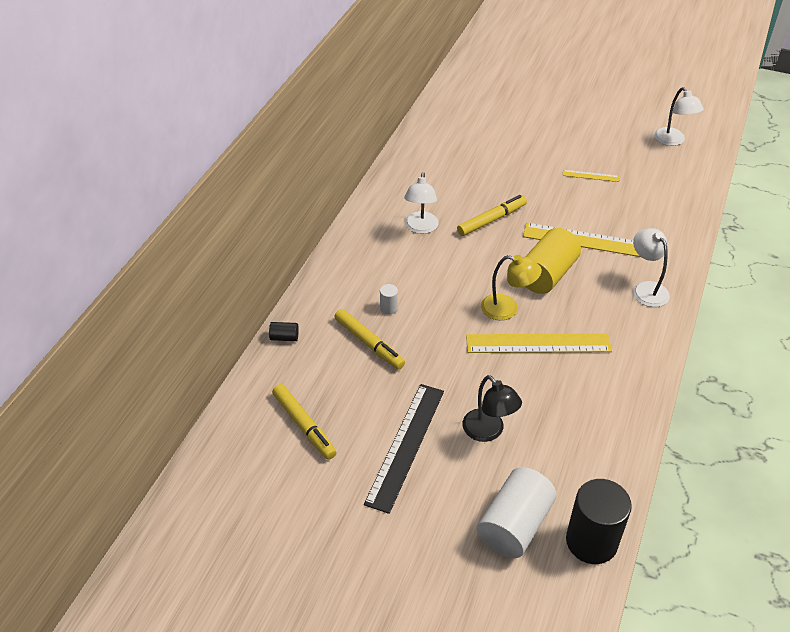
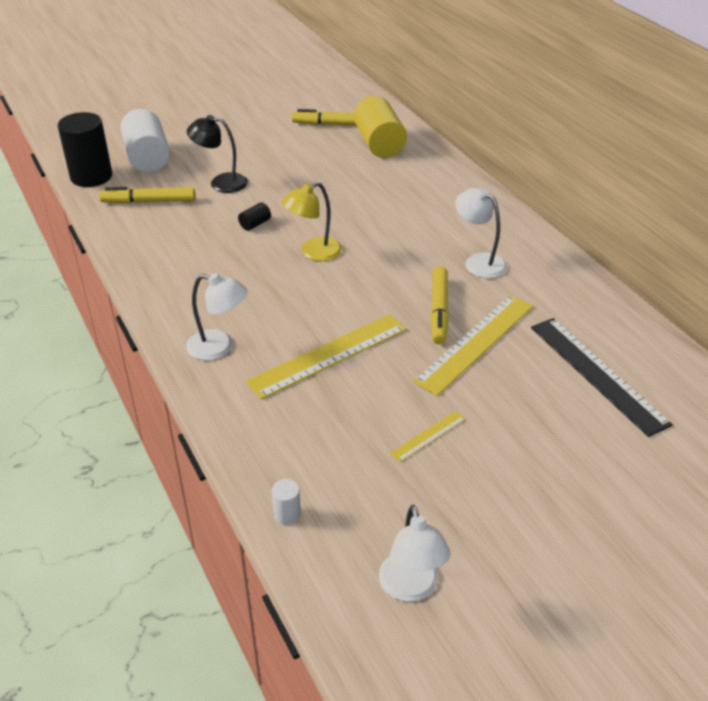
camera: 130 degrees right, 5 degrees down
black cylinder [269,322,299,341] -> black cylinder moved to [238,202,271,231]
yellow marker [335,309,405,370] -> yellow marker moved to [99,187,195,204]
black ruler [364,384,444,514] -> black ruler moved to [531,318,673,437]
white cylinder [380,284,398,315] -> white cylinder moved to [272,479,301,525]
yellow ruler [466,333,612,353] -> yellow ruler moved to [413,295,534,396]
yellow cylinder [525,228,581,294] -> yellow cylinder moved to [354,96,407,158]
white lamp [654,87,704,146] -> white lamp turned 120 degrees counterclockwise [379,505,450,602]

